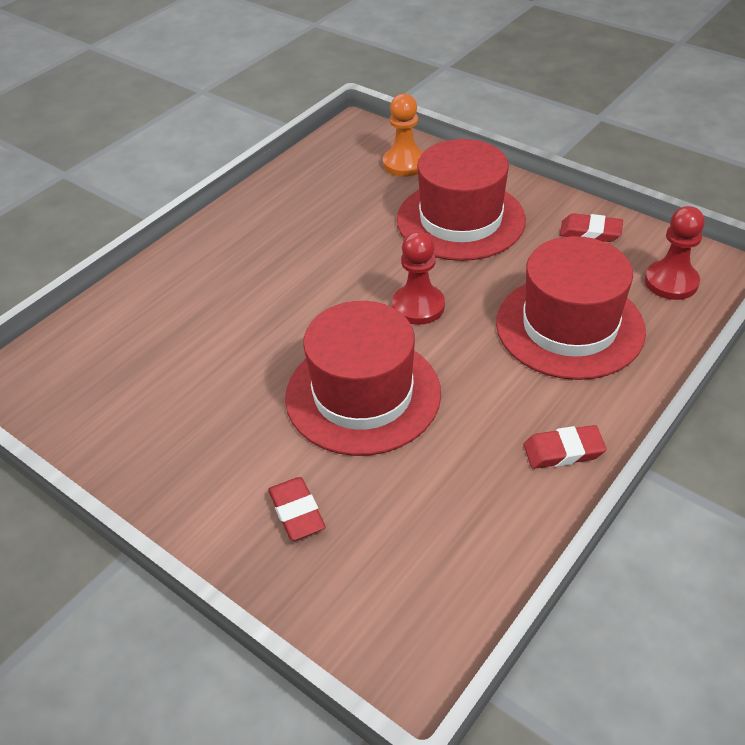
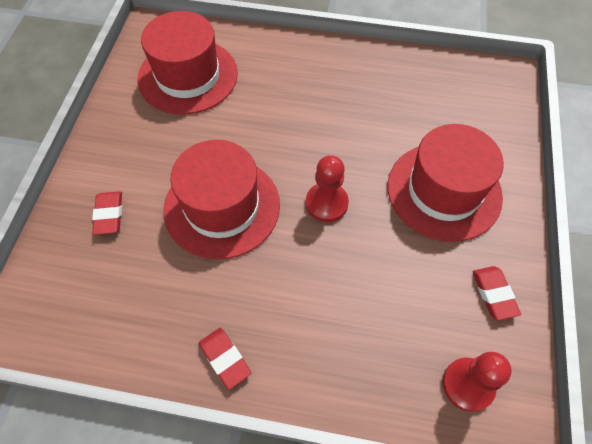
camera: 60 degrees right, 15 degrees up
red eraser [268,477,326,541] -> red eraser turned 45 degrees counterclockwise [92,191,122,235]
orange pawn [383,94,423,177] -> none
red hat [496,236,646,380] -> red hat moved to [138,11,238,115]

